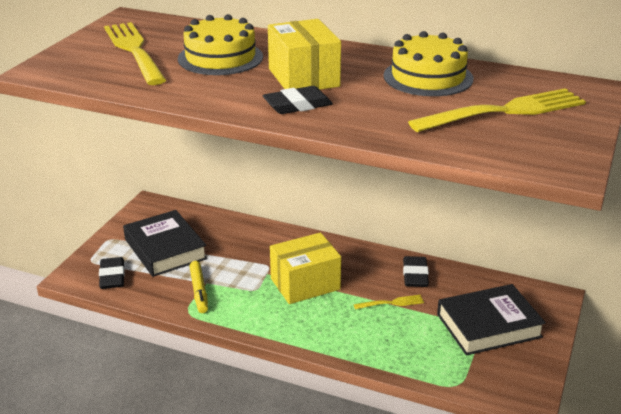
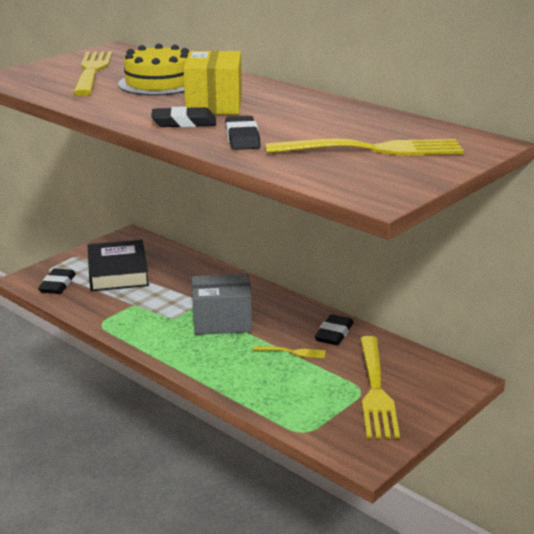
camera: 20 degrees right, 5 degrees down
yellow marker [190,261,208,313] -> none
yellow box [270,232,341,304] -> grey box [192,274,252,335]
yellow cake [384,31,474,96] -> none
black book [437,284,546,356] -> yellow fork [360,336,400,439]
none -> black eraser [225,116,261,150]

